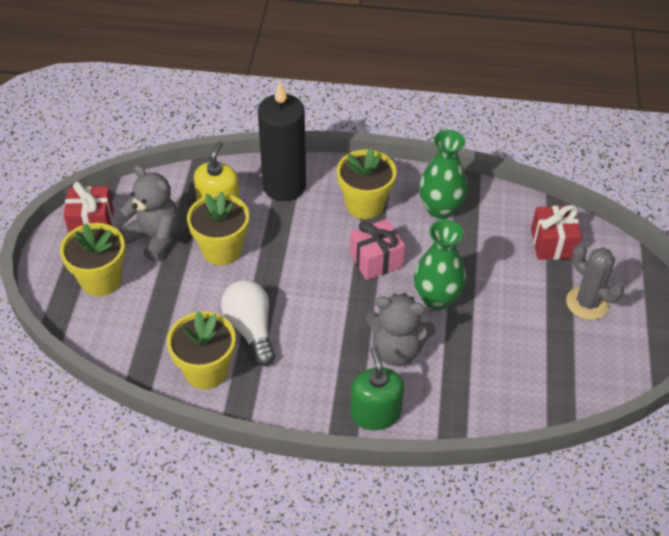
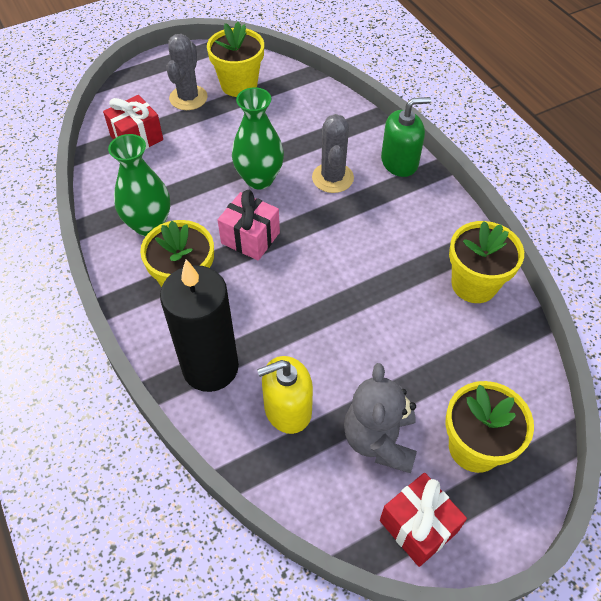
camera: 125 degrees left, 5 degrees up
yellow flower pot [187,192,249,266] -> yellow flower pot moved to [207,22,264,97]
white light bulb [221,280,275,366] -> none
green soap dispenser [351,346,404,430] -> green soap dispenser turned 150 degrees counterclockwise [381,97,431,177]
grey teddy bear [366,293,436,366] -> grey cactus [312,114,354,193]

